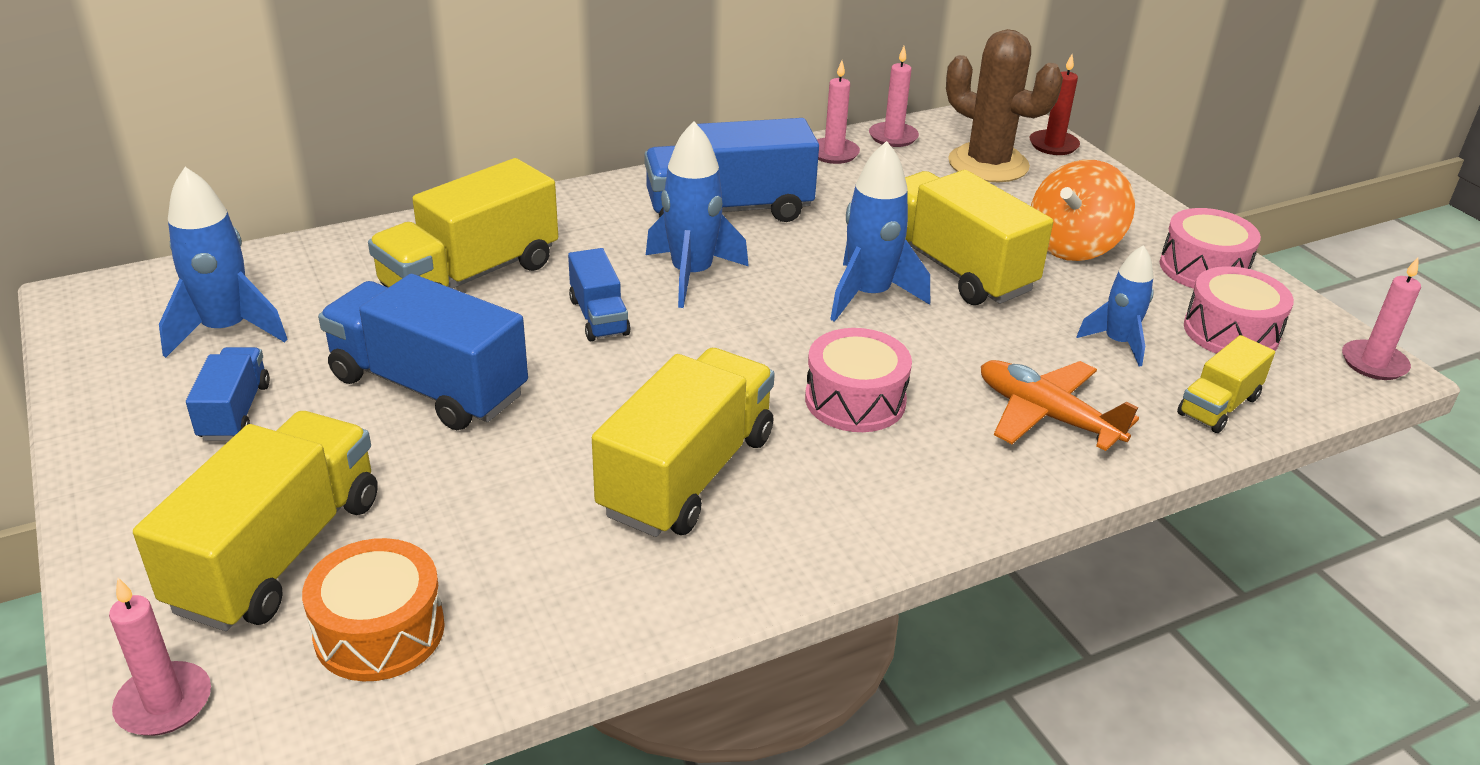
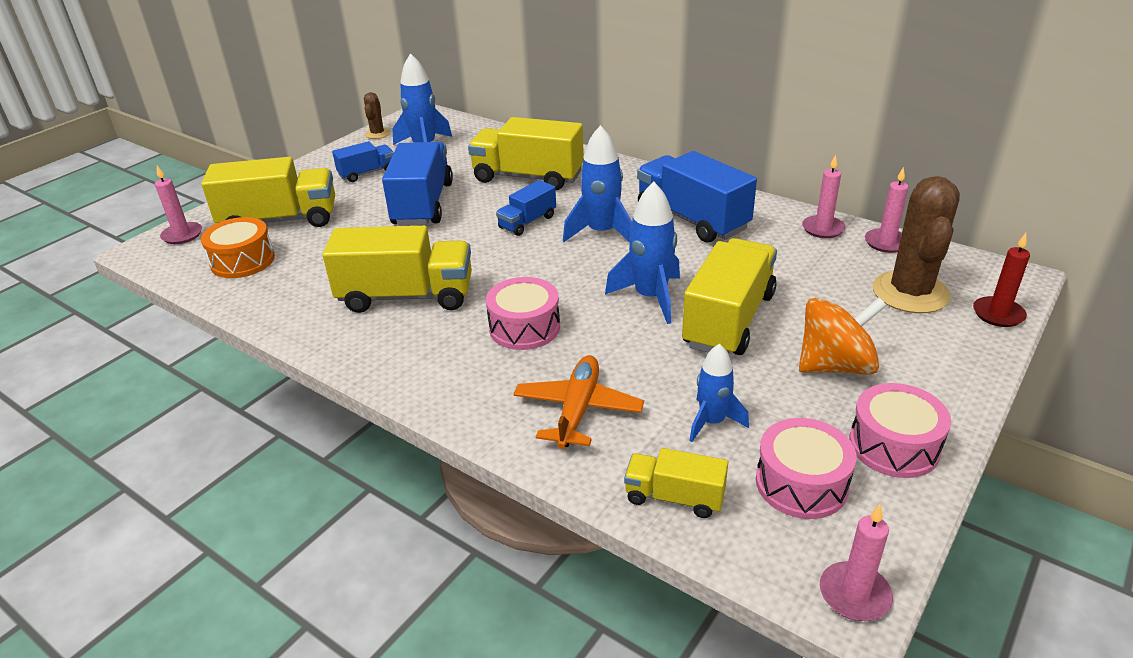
camera: 65 degrees right, 0 degrees up
orange spinning top [1031,160,1135,261] -> orange spinning top turned 150 degrees clockwise [799,298,887,375]
none -> brown cactus [364,92,390,139]

